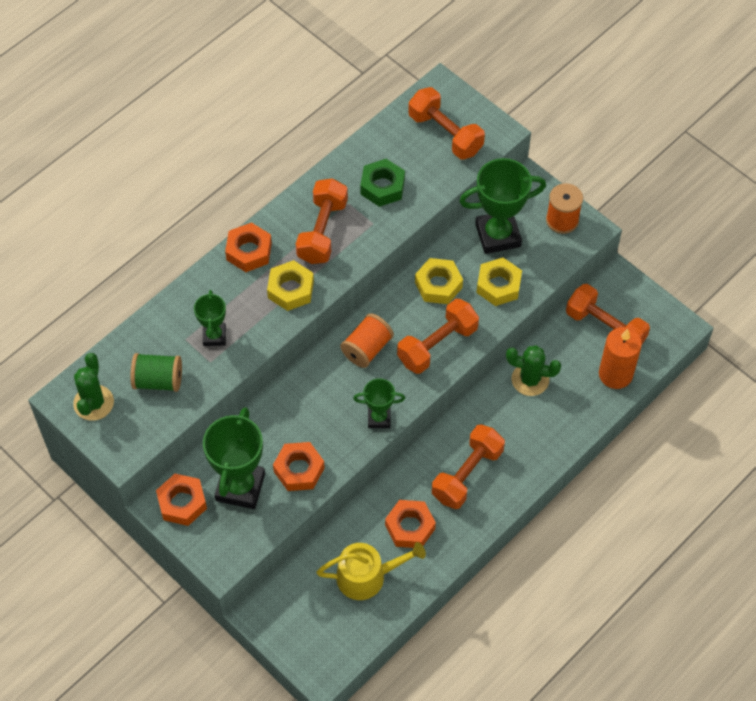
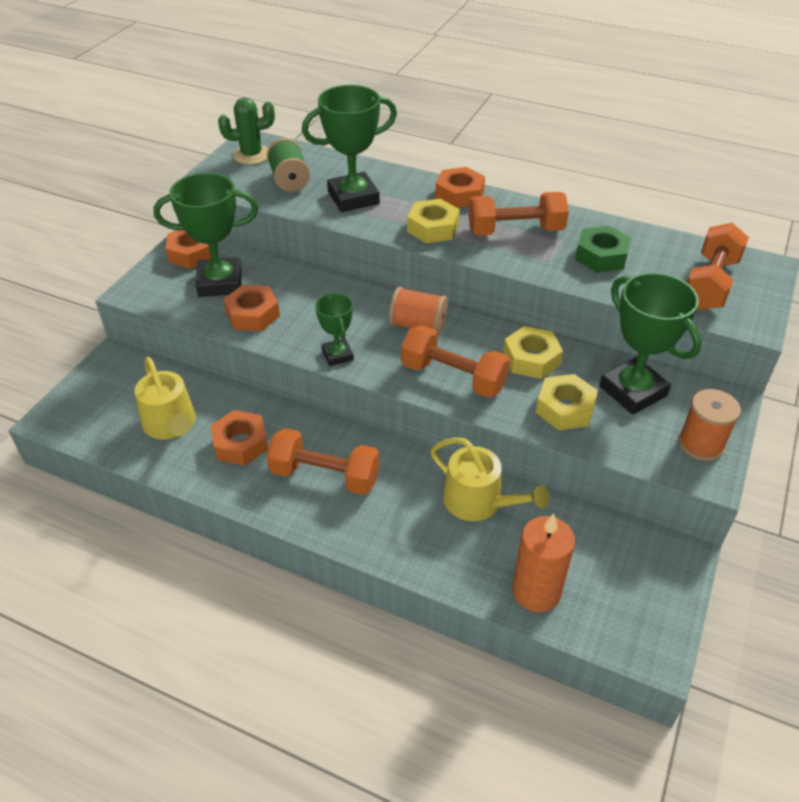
camera: 70 degrees right, 15 degrees down
green trophy [194,290,226,346] -> green trophy [302,85,397,212], size x1.80
green cactus [506,345,561,396] -> yellow watering can [430,437,549,521]
orange dumbbell [566,284,650,344] -> none

